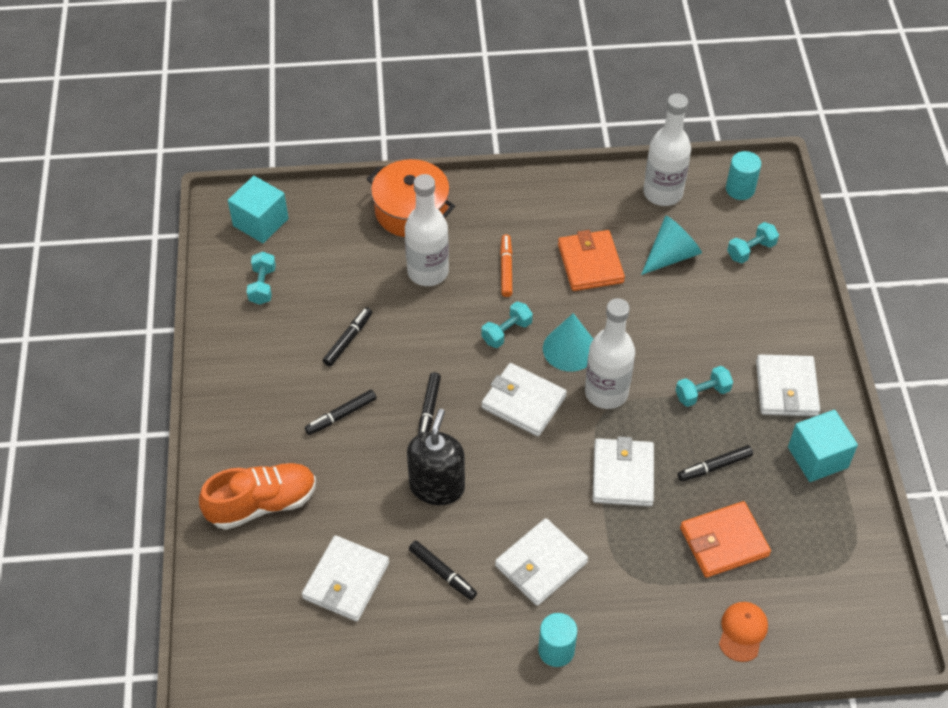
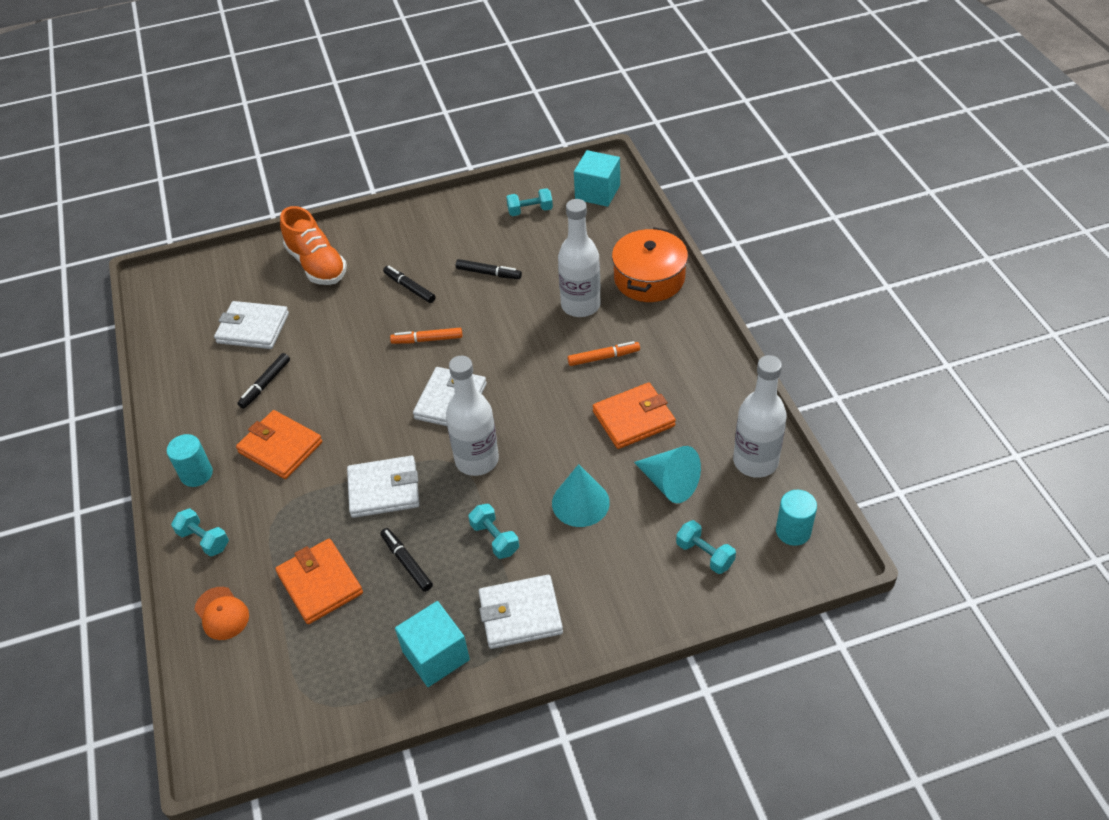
camera: 80 degrees right, 5 degrees down
black soap dispenser [407,409,465,505] -> none
black marker [418,372,441,435] -> orange marker [390,328,462,344]
turquoise dumbbell [481,301,533,348] -> turquoise dumbbell moved to [171,508,229,557]
white wallet [495,518,588,606] -> orange wallet [236,410,323,479]
turquoise cone [543,313,593,372] -> turquoise cone moved to [552,464,610,527]
orange cap [719,602,768,662] -> orange cap turned 45 degrees clockwise [194,587,249,640]

